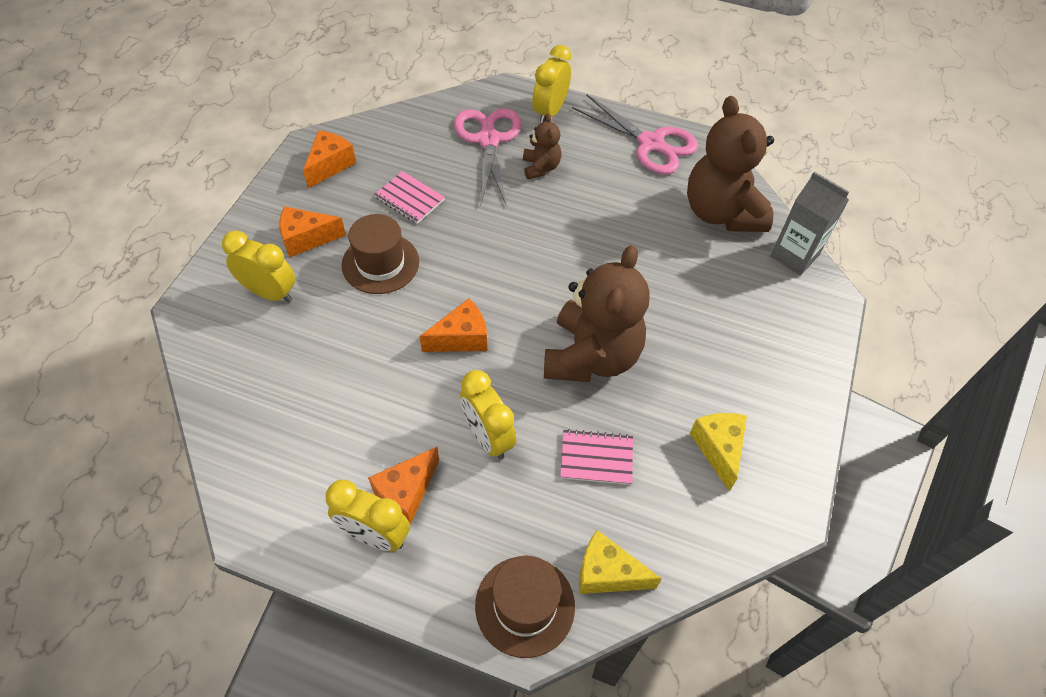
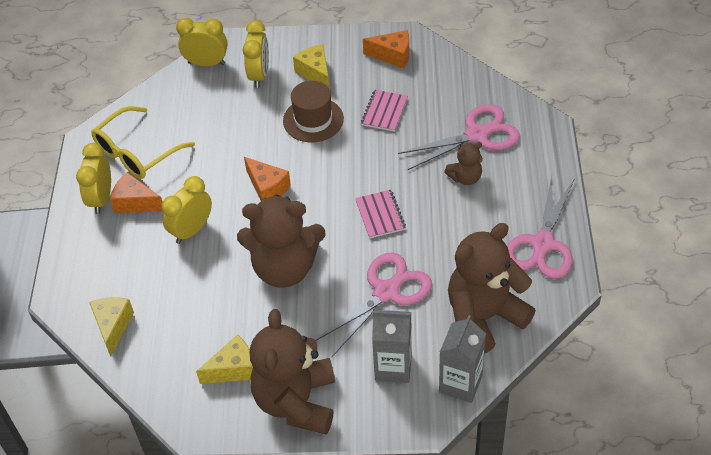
camera: 75 degrees right, 5 degrees down
orange cheese [279,206,346,258] -> yellow cheese [293,44,330,89]
brown hat [475,556,575,658] -> none
yellow clock [532,45,571,123] -> yellow clock moved to [176,18,228,66]
pink notebook [560,429,633,485] -> pink notebook moved to [355,190,406,239]
none -> yellow glasses [91,106,195,179]
none -> brown teddy bear [250,309,335,435]
none -> pink scissors [316,252,432,357]
none -> grey carton [372,310,412,383]

